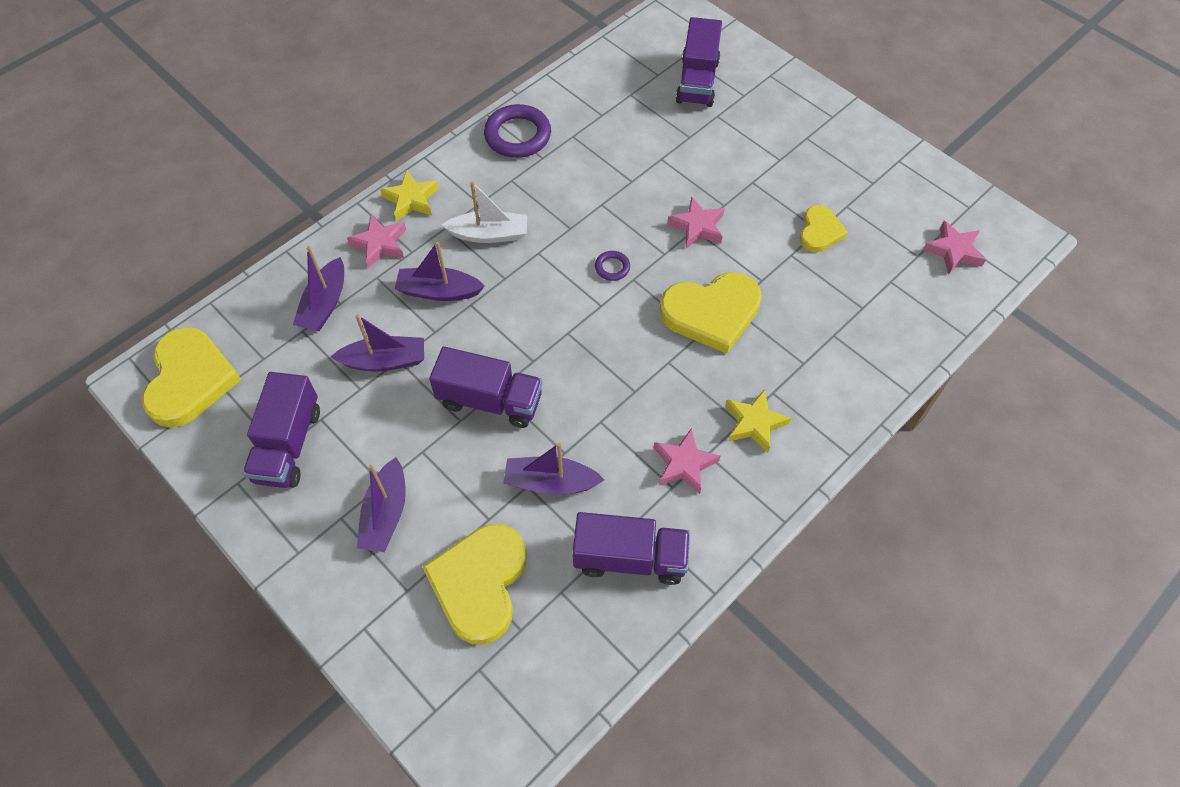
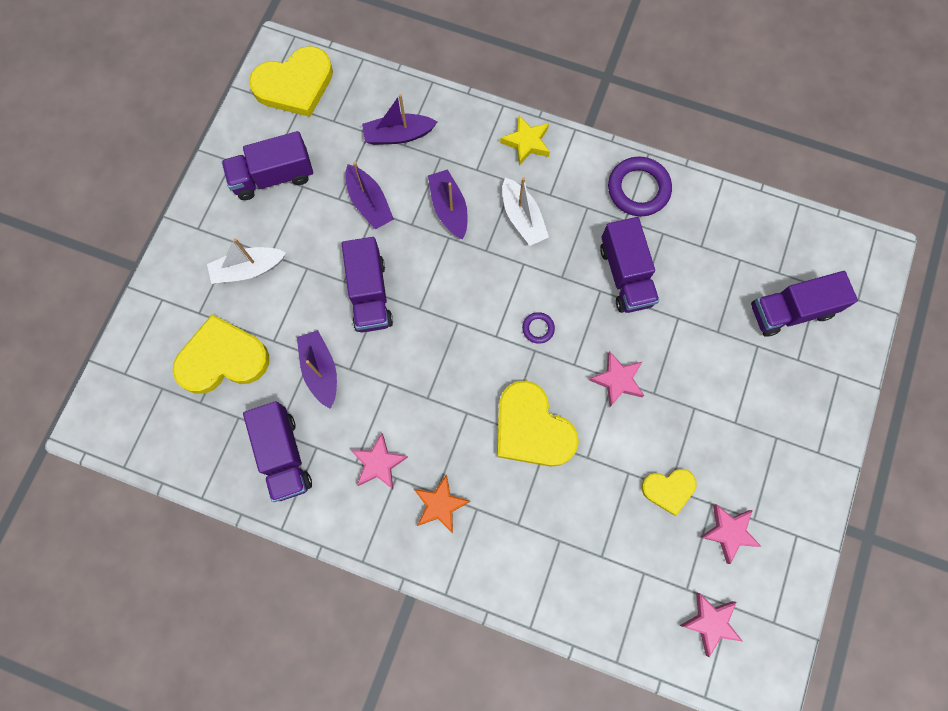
camera: 65 degrees right, 15 degrees up
pink star [347,215,406,268] -> pink star moved to [700,504,762,564]
purple boat [357,457,406,552] -> white boat [207,238,286,284]
yellow star [726,389,791,453] -> orange star [414,474,471,533]
none -> purple truck [600,217,659,313]

